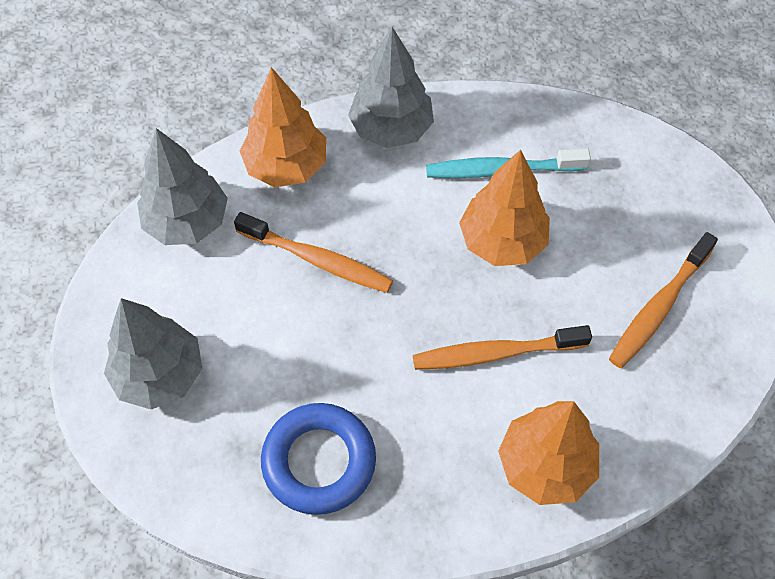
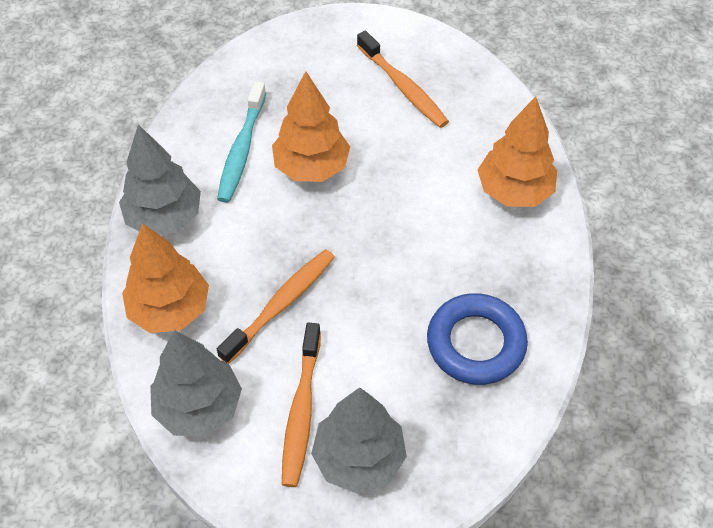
camera: 75 degrees left, 5 degrees down
orange toothbrush [413,325,592,370] -> orange toothbrush moved to [282,323,321,487]

